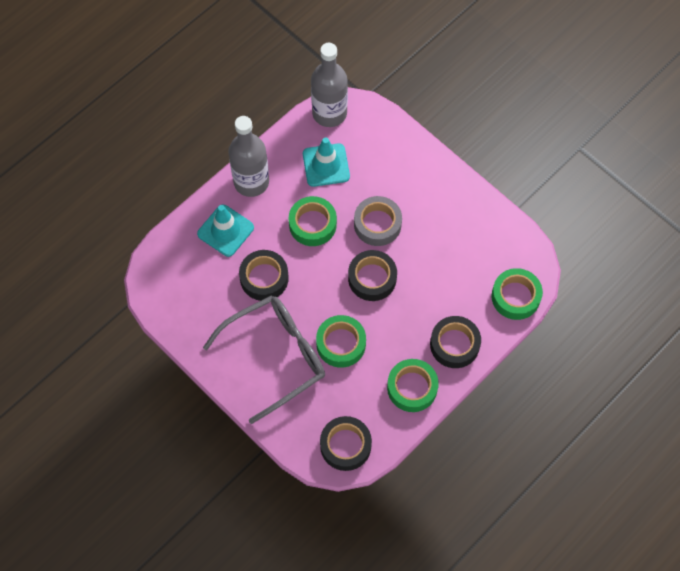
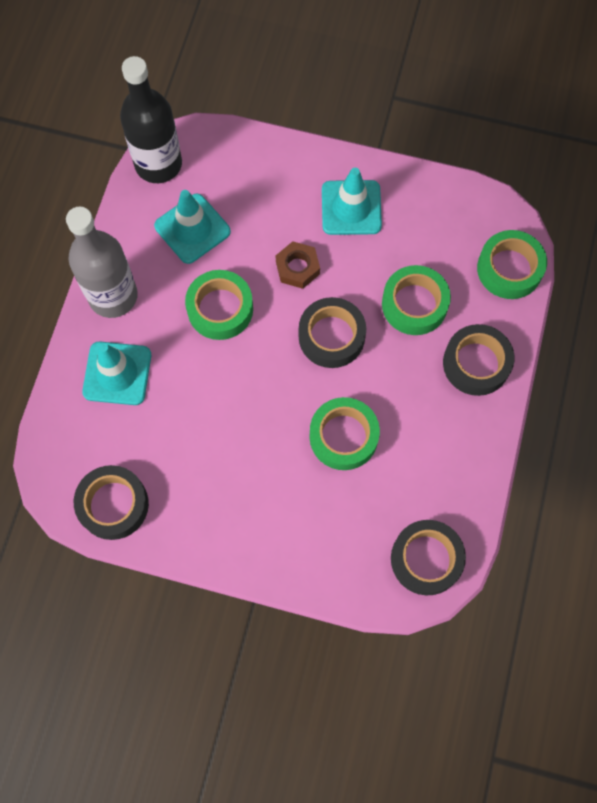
camera: 30 degrees left, 5 degrees up
grey glasses [203,295,325,424] -> none
black tape [239,250,289,301] -> black tape moved to [74,465,149,540]
grey bottle [311,43,348,127] -> black bottle [120,56,182,183]
grey tape [354,196,402,246] -> brown nut [276,241,320,289]
green tape [387,359,439,412] -> green tape moved to [382,265,451,335]
none -> turquoise traffic cone [322,168,382,235]

